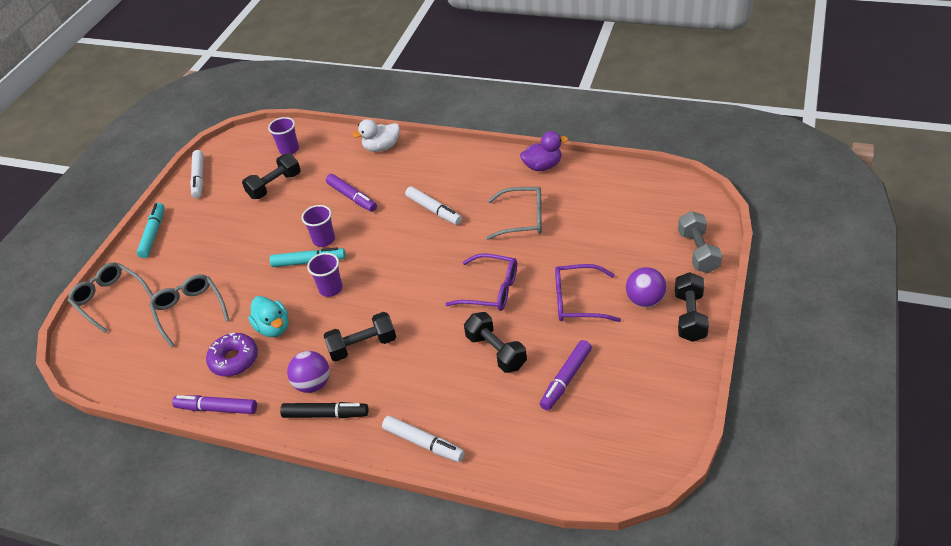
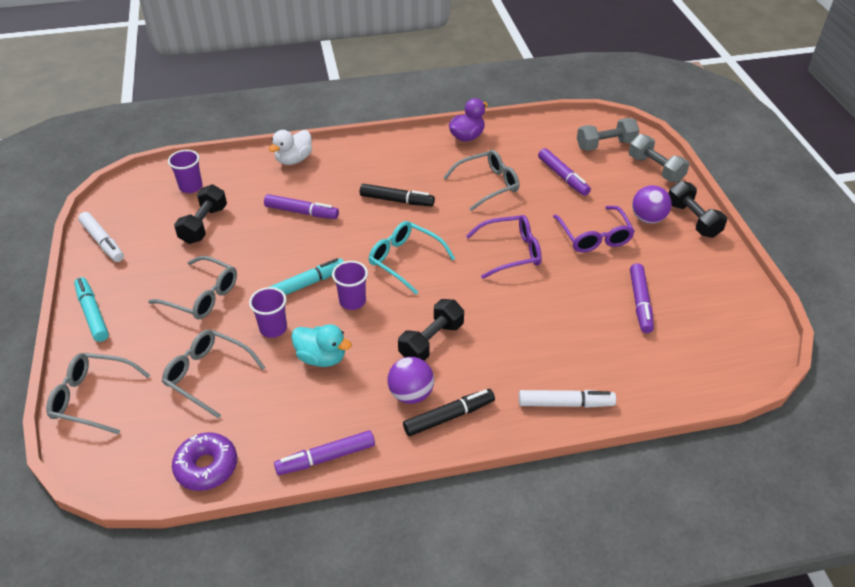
camera: 35 degrees left, 0 degrees up
purple donut [206,333,258,377] -> purple donut moved to [172,432,237,491]
purple cup [301,205,335,247] -> purple cup moved to [249,287,287,338]
white marker [405,186,462,225] -> black marker [360,184,435,206]
black dumbbell [464,312,527,373] -> none
purple glasses [555,264,621,322] -> purple glasses turned 75 degrees counterclockwise [553,206,635,252]
none -> grey glasses [148,256,237,319]
none -> turquoise glasses [369,221,455,294]
none -> purple marker [538,148,591,196]
none -> grey dumbbell [577,118,639,151]

